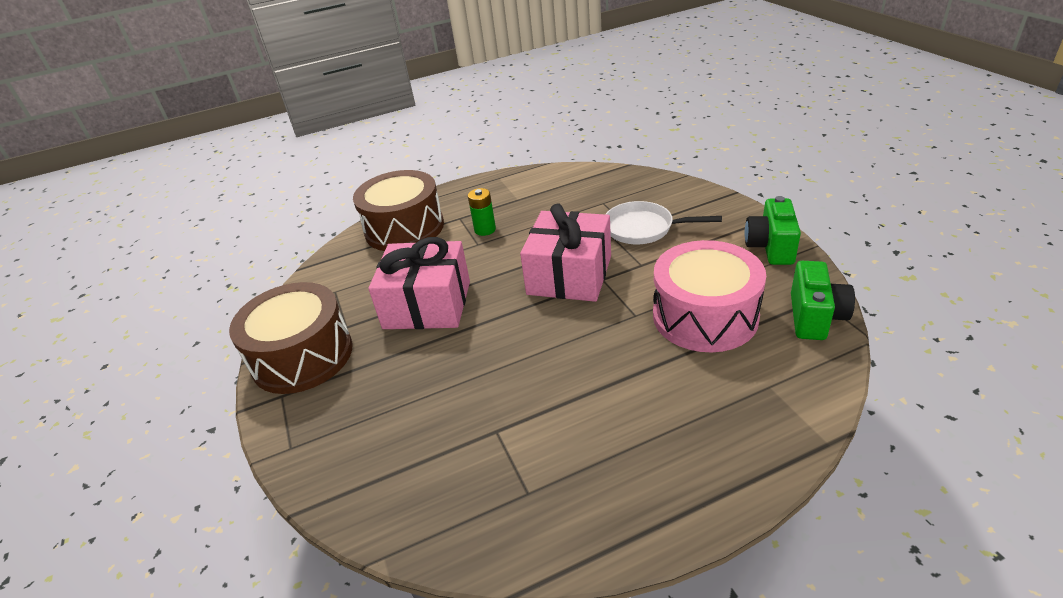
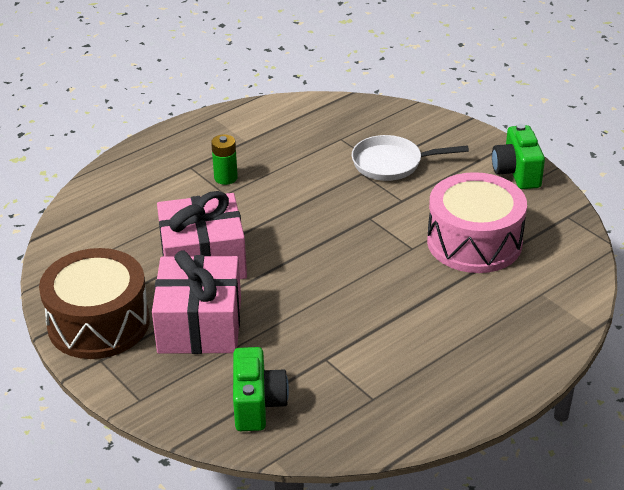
camera: 20 degrees left, 0 degrees up
brown drum [353,170,444,251] -> none
pink gift [520,203,611,302] -> pink gift moved to [152,250,241,354]
green camera [791,261,855,340] -> green camera moved to [233,347,289,431]

